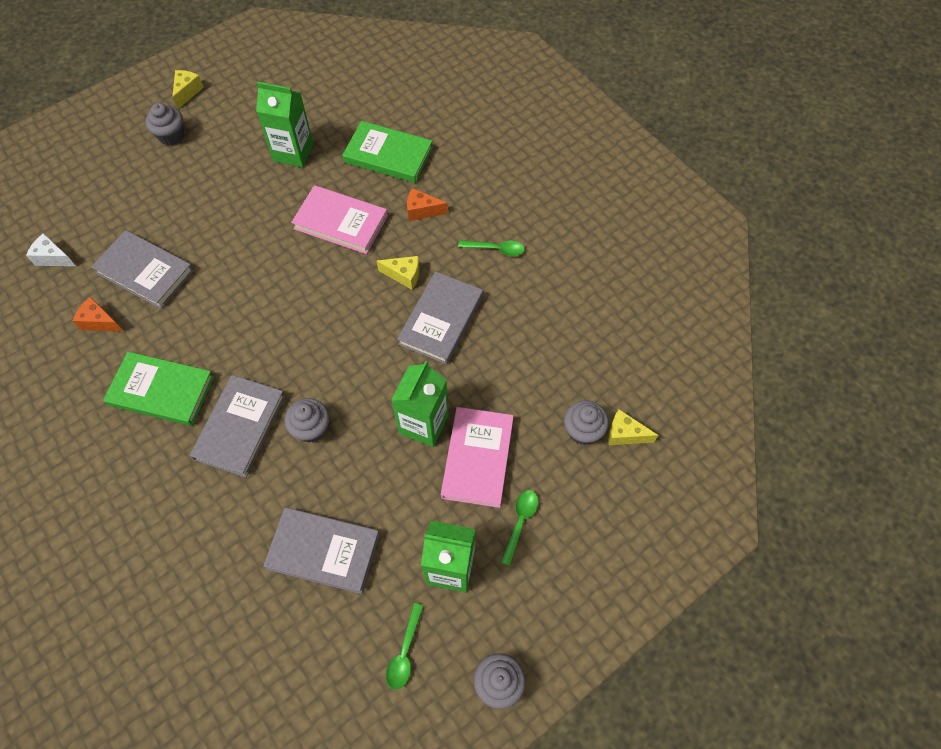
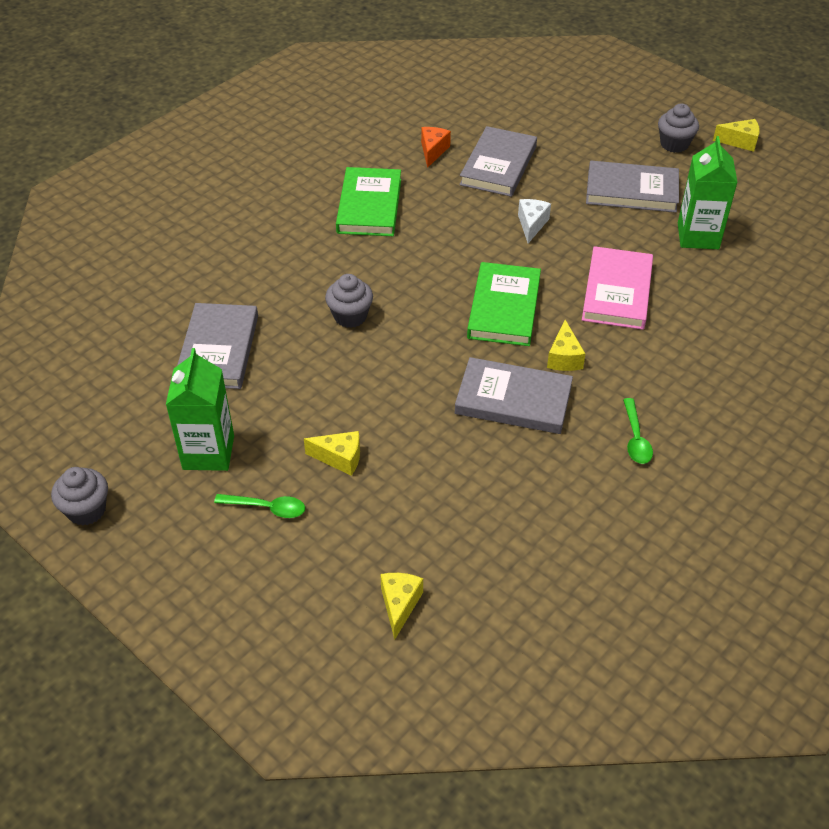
camera: 80 degrees right, 15 degrees down
white cheese [26,233,75,266] -> white cheese moved to [518,199,551,243]
grey book [190,375,285,478] -> grey book moved to [586,161,679,213]
green book [342,121,433,183] -> green book moved to [467,262,541,346]
green spoon [386,603,424,690] -> none
green carton [391,361,449,447] -> none
orange cheese [407,188,448,221] -> none
pink book [441,407,514,508] -> yellow cheese [304,431,360,476]
grey cupcake [564,400,609,445] -> none

